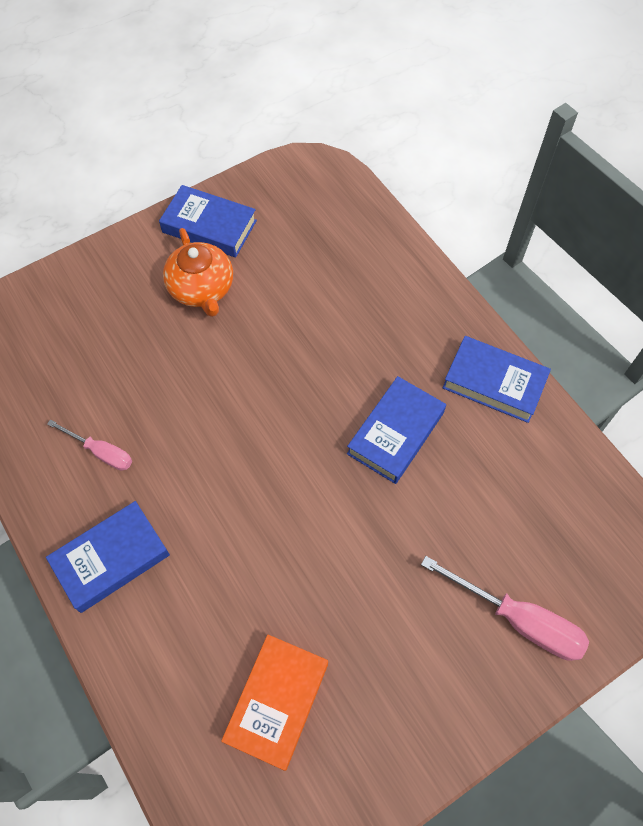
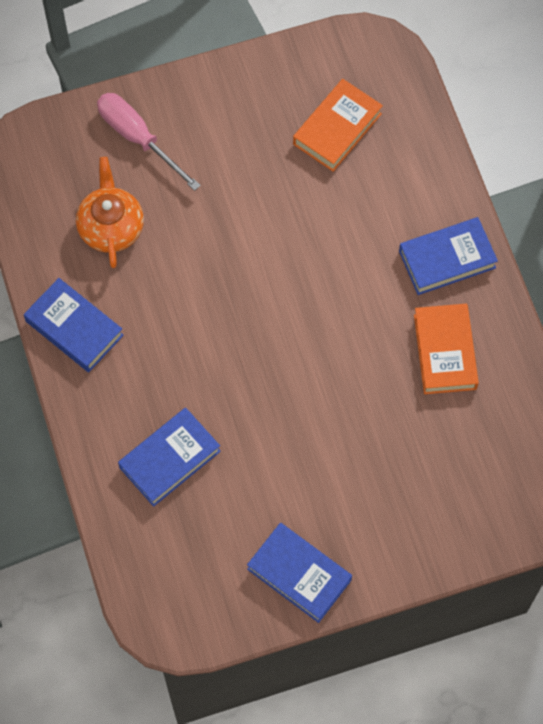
camera: 165 degrees left, 5 degrees up
pink screwdriver [47,419,132,471] -> orange book [414,303,479,394]
orange teapot [163,228,233,317] -> orange teapot moved to [76,157,144,268]
blue book [347,376,446,484] -> blue book moved to [118,408,221,507]

